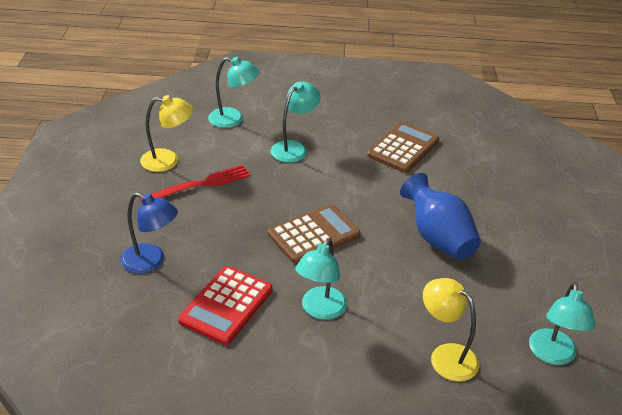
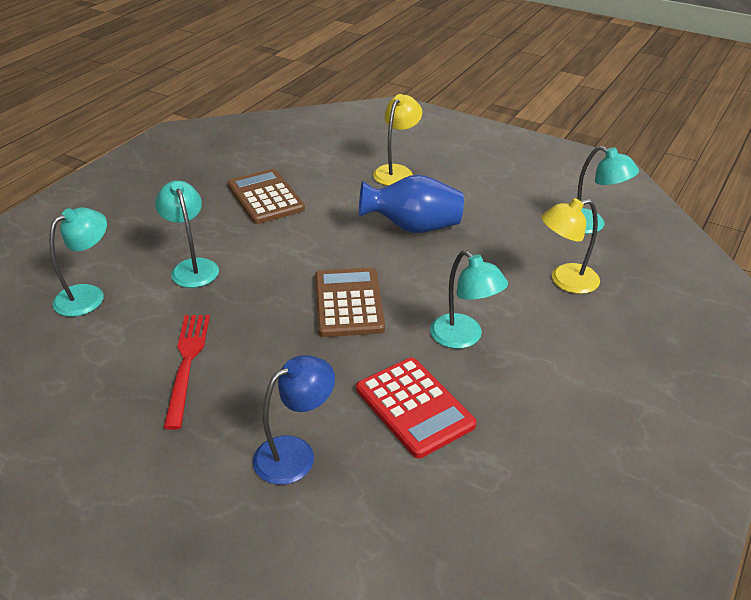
camera: 60 degrees left, 0 degrees up
yellow lamp [140,95,193,172] -> yellow lamp moved to [373,94,422,186]

